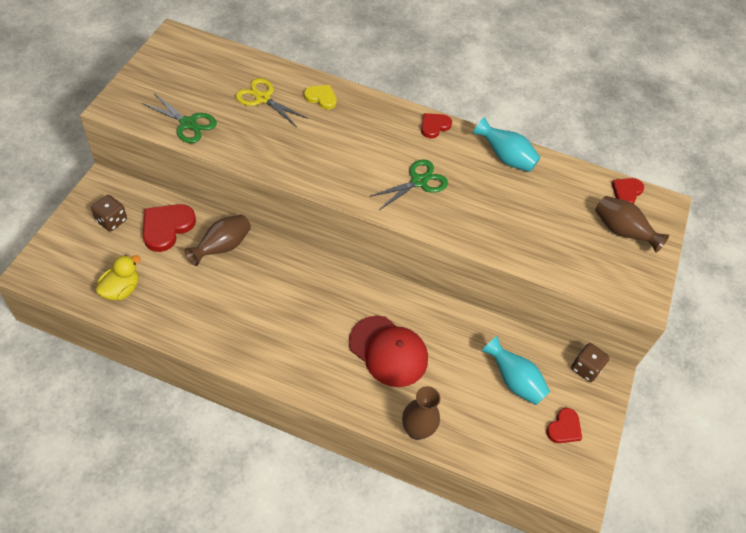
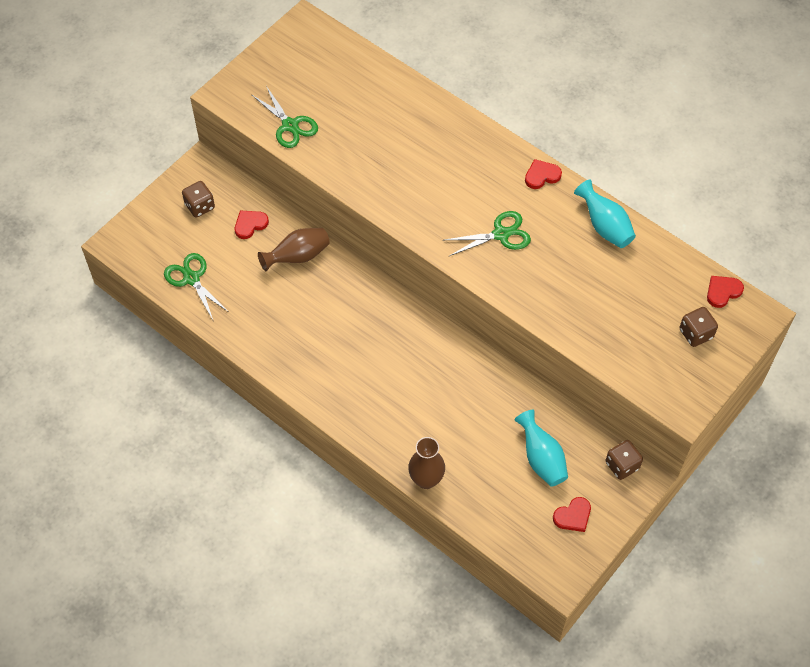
camera: 25 degrees right, 5 degrees up
yellow duck [95,255,141,300] -> green scissors [164,253,229,320]
red heart [143,204,196,252] -> red heart [235,211,269,239], size x0.60
yellow scissors [235,78,308,127] -> none
yellow heart [304,85,337,109] -> none
red cap [349,316,428,387] -> none
brown vase [595,196,669,253] -> brown dice [679,307,718,347]

